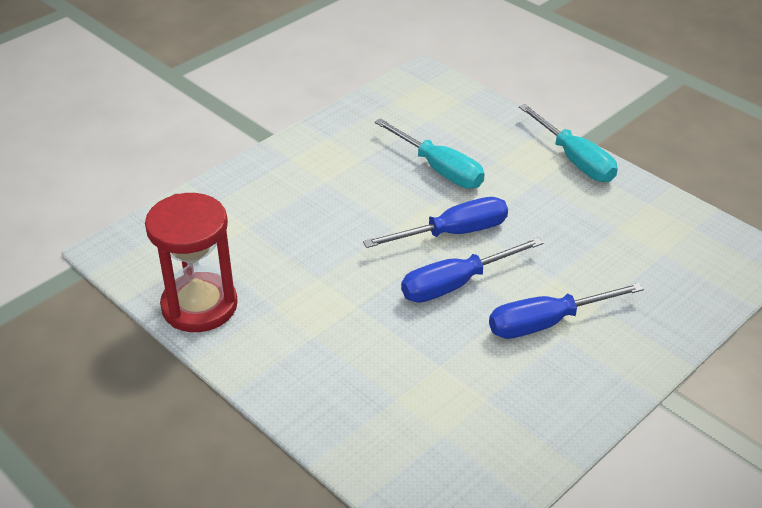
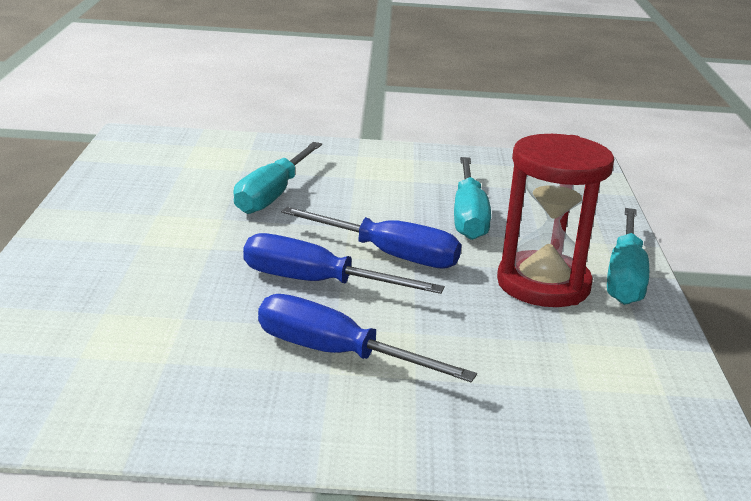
camera: 45 degrees right, 15 degrees down
red hourglass [145,193,238,332] -> red hourglass moved to [497,134,614,307]
none -> turquoise screwdriver [234,142,322,214]

